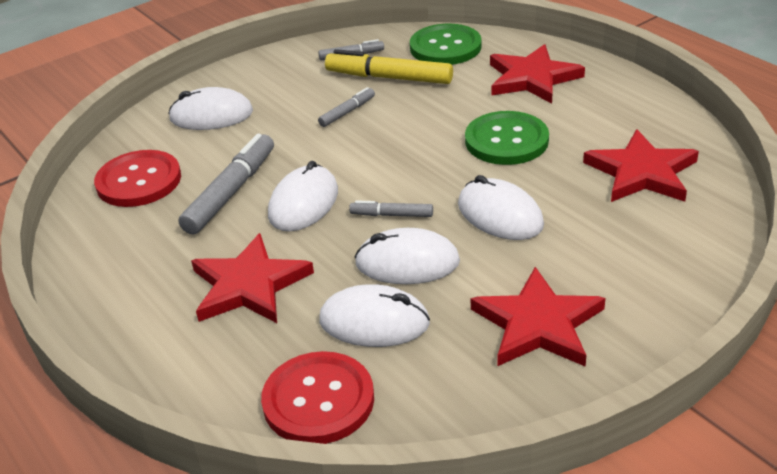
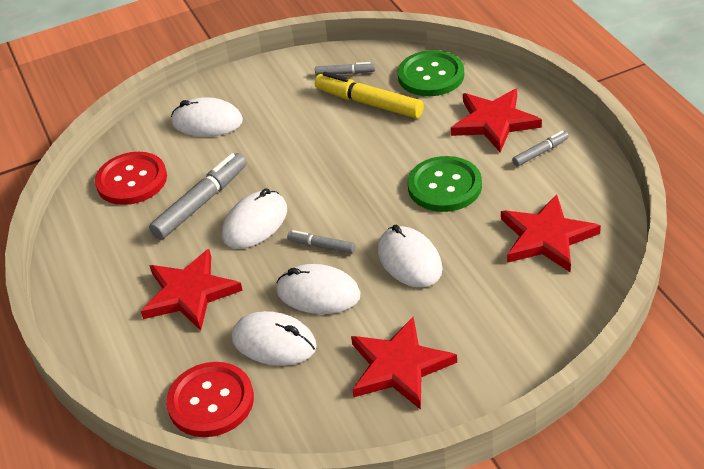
camera: 15 degrees right, 5 degrees up
grey marker [318,87,375,127] -> grey marker moved to [512,131,569,166]

